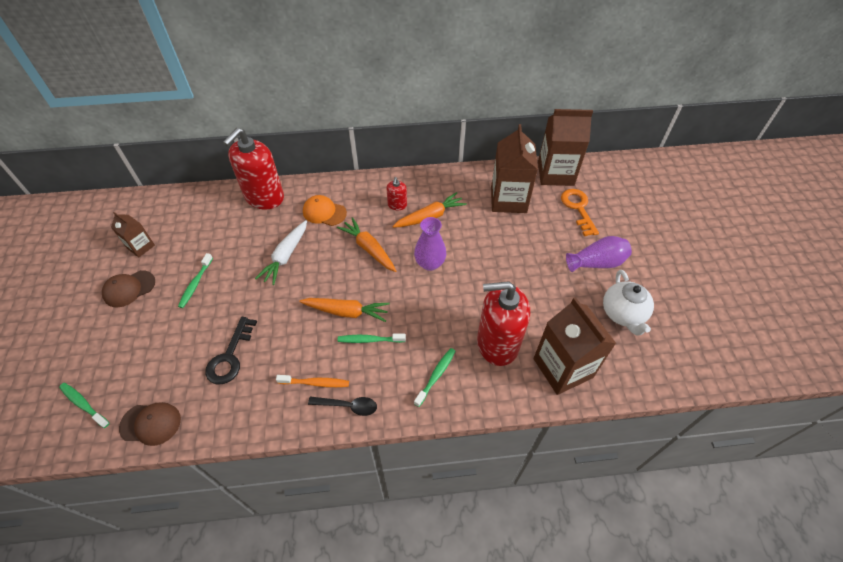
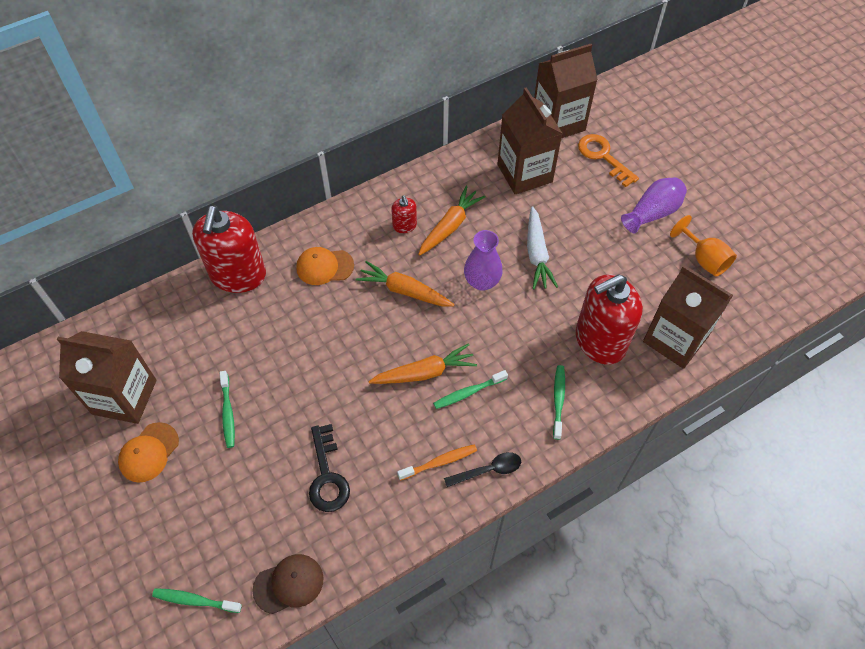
camera: 25 degrees left, 5 degrees up
brown cap [102,270,155,307] -> orange cap [118,422,179,483]
brown carton [111,212,155,257] -> brown carton [57,331,157,424], size x1.89
white carrot [255,220,307,285] -> white carrot moved to [527,206,558,289]
white teapot [603,270,654,336] -> orange goblet [670,215,737,277]

